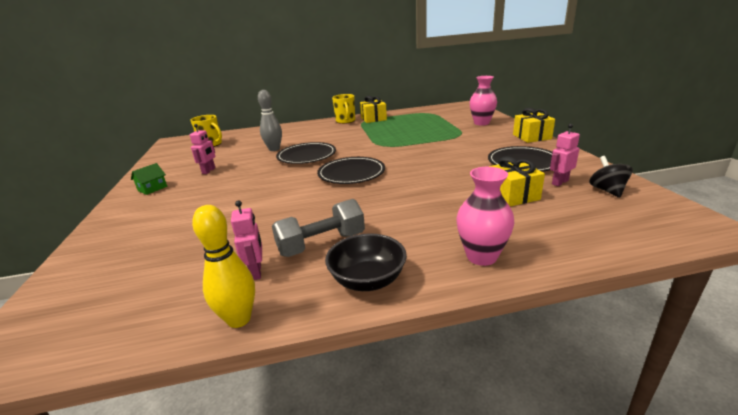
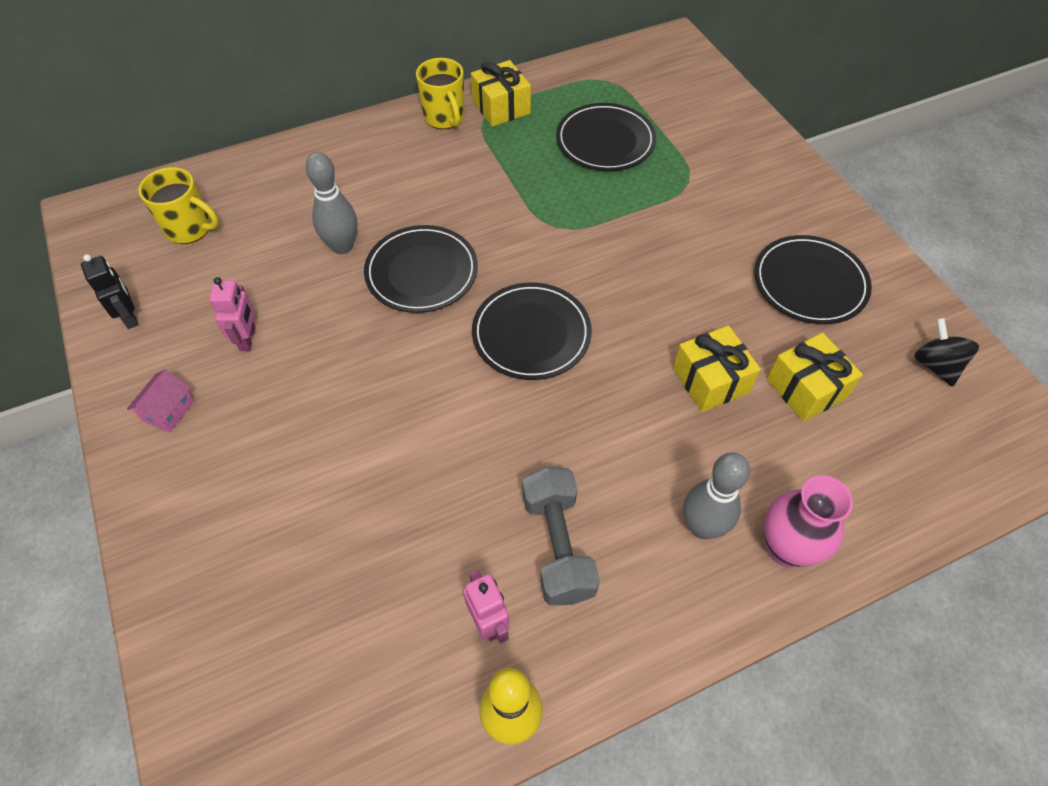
camera: 15 degrees left, 30 degrees up
green house [131,163,167,195] -> pink house [127,369,195,433]
grey dumbbell [272,199,365,257] -> grey dumbbell turned 60 degrees counterclockwise [522,466,600,605]
black bowl [325,233,407,291] -> none
pink vase [470,76,497,126] -> none
yellow gift [513,108,555,143] -> yellow gift moved to [673,326,761,412]
pink robot [550,123,580,186] -> none
none -> black robot [81,254,139,329]
none -> black plate [556,103,656,171]
none -> grey bowling pin [684,453,750,539]

